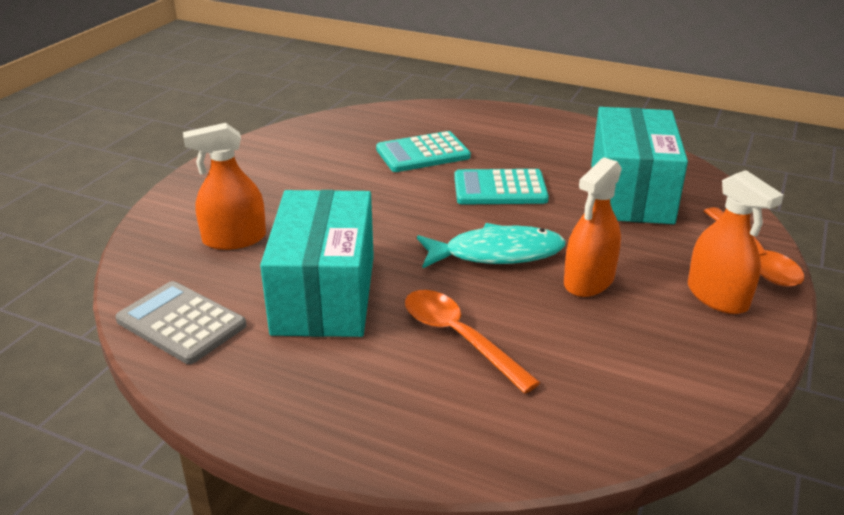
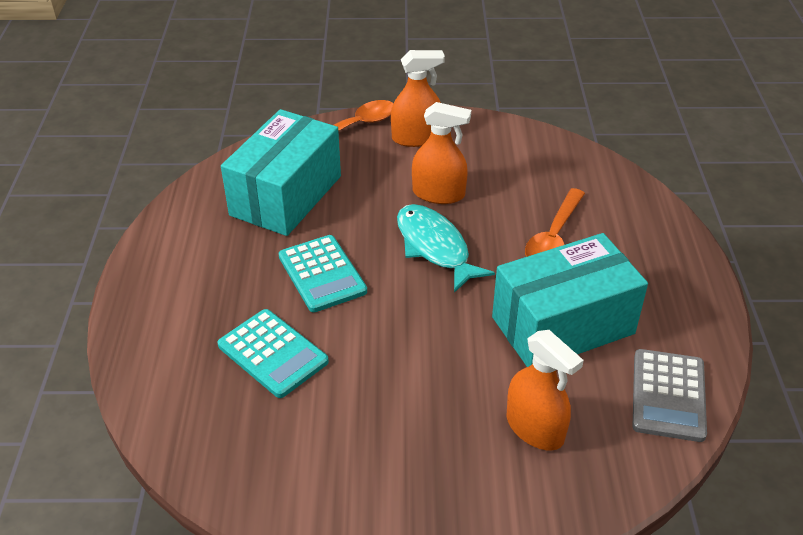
camera: 115 degrees left, 10 degrees up
turquoise box [591,107,688,224] -> turquoise box turned 45 degrees counterclockwise [221,109,341,236]
orange spray bottle [688,170,784,314] -> orange spray bottle turned 45 degrees clockwise [391,50,445,147]

